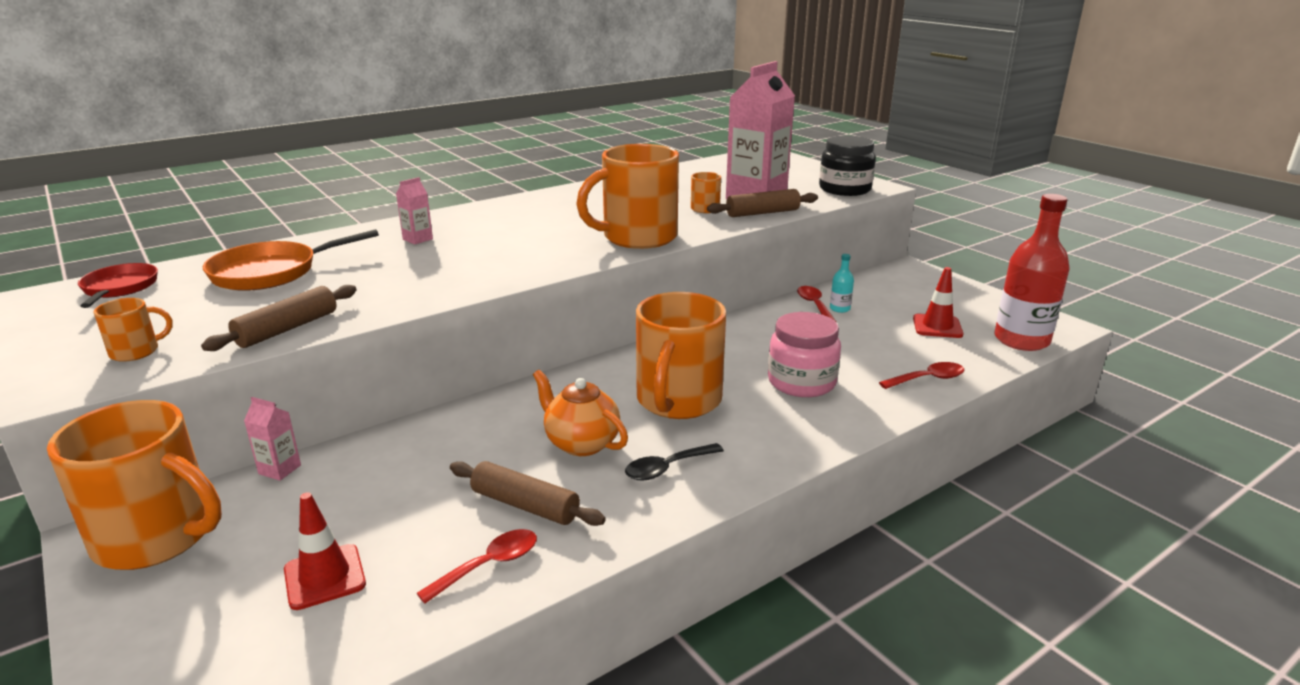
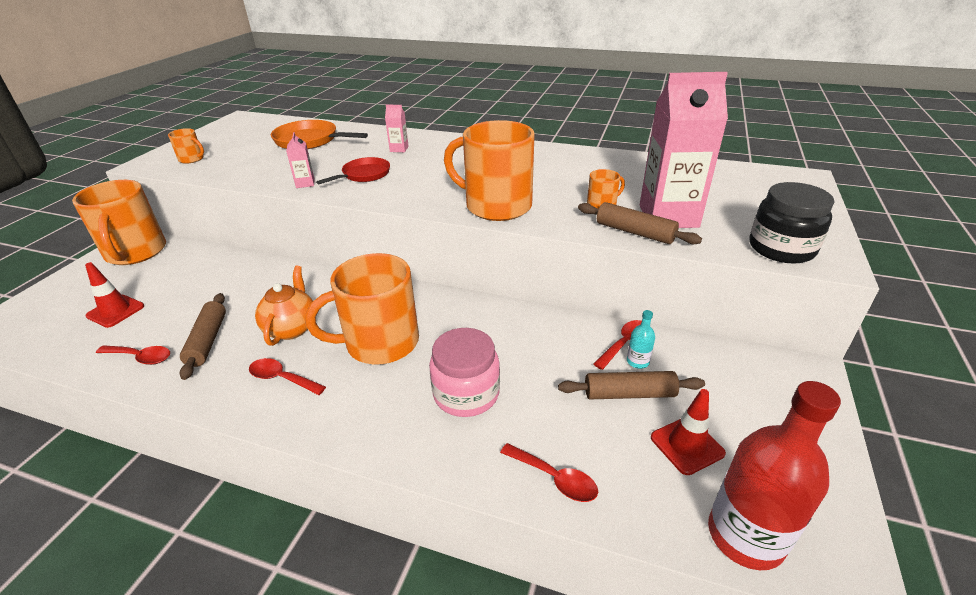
camera: 55 degrees right, 10 degrees up
red pan [78,263,158,308] -> red pan moved to [316,157,390,184]
brown rolling pin [201,285,357,351] -> brown rolling pin moved to [558,371,705,399]
pink carton [244,397,301,481] -> pink carton moved to [286,132,315,188]
black spoon [625,443,724,481] -> red spoon [249,358,326,395]

